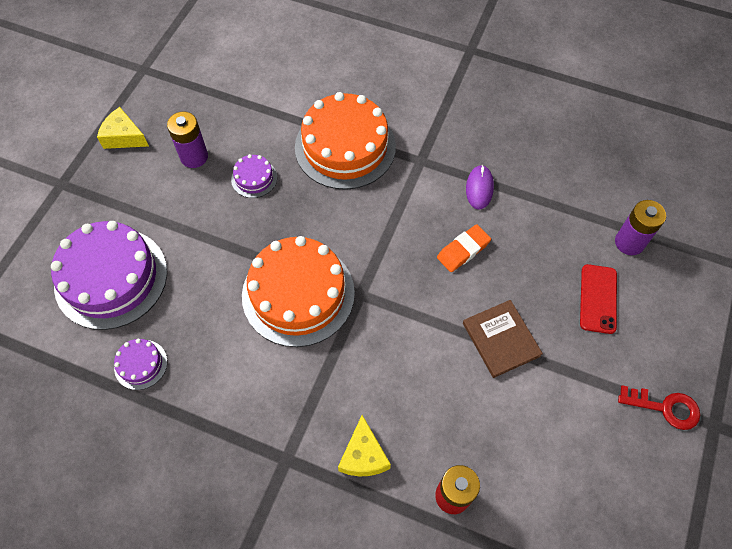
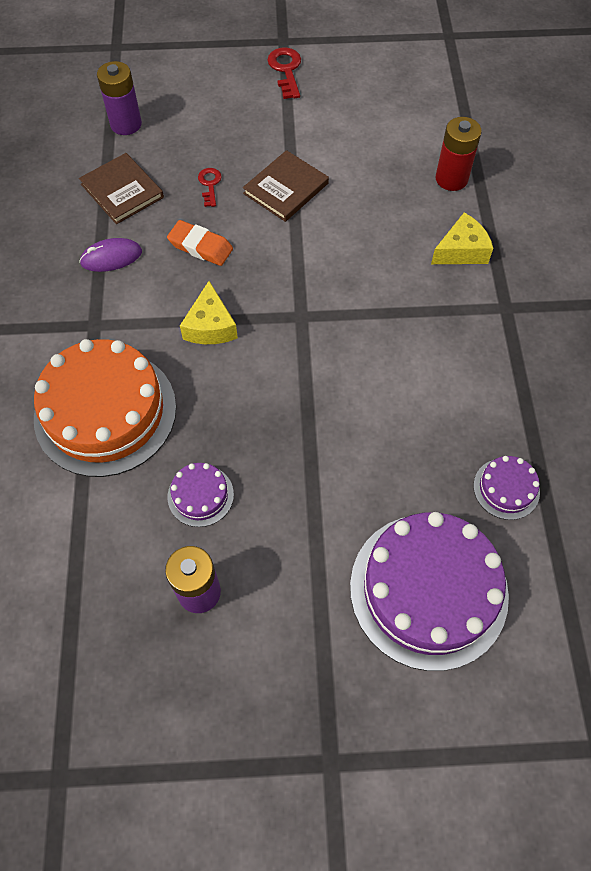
camera: 115 degrees left, 0 degrees up
yellow cheese [97,107,149,149] -> yellow cheese moved to [180,281,238,344]
orange cake [242,236,355,347] -> none
red phone [580,264,617,334] -> none
none -> brown book [79,153,164,224]
none -> red key [198,168,222,207]

